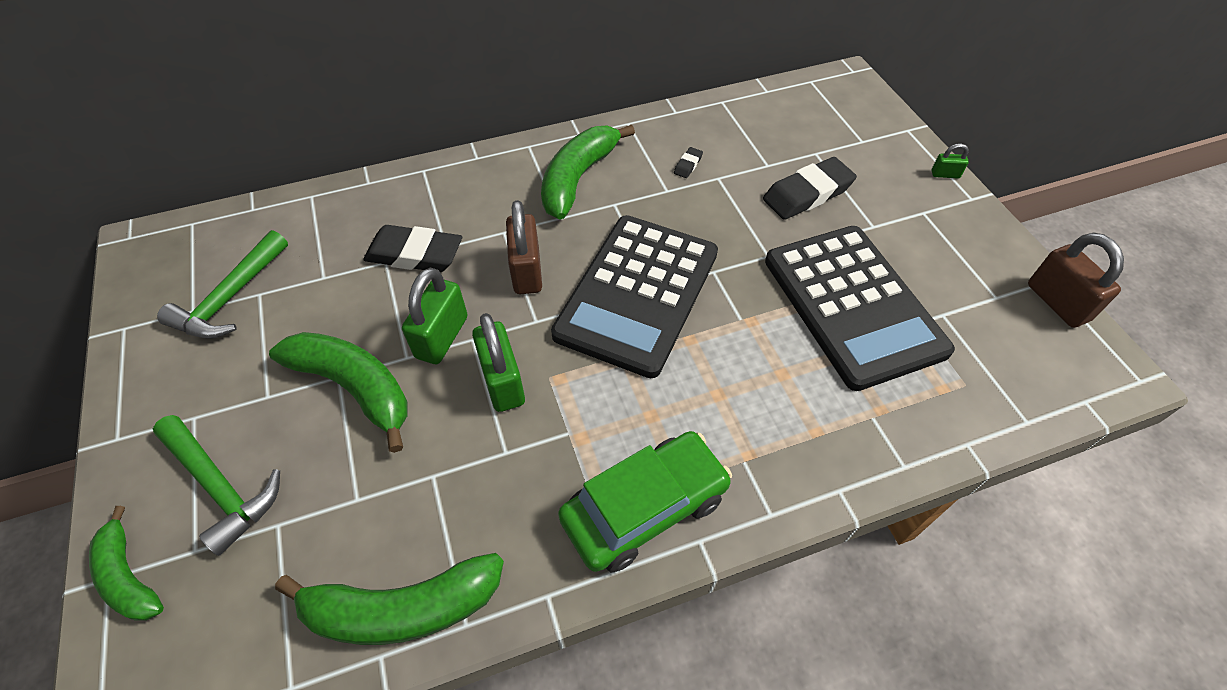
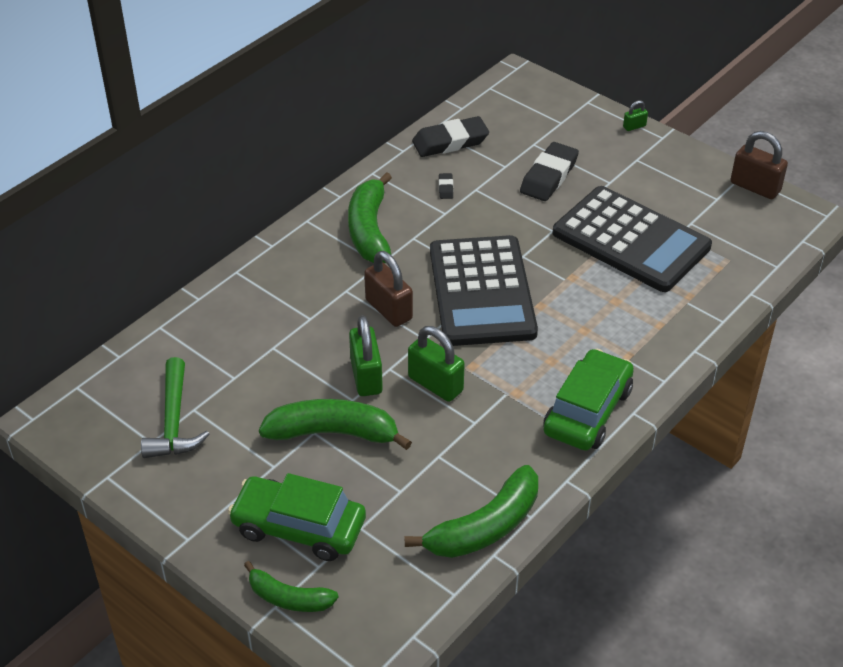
camera: 30 degrees left, 10 degrees down
green hammer [153,415,280,556] -> green car [228,473,366,561]
black eraser [363,225,462,272] -> black eraser moved to [412,116,489,157]

